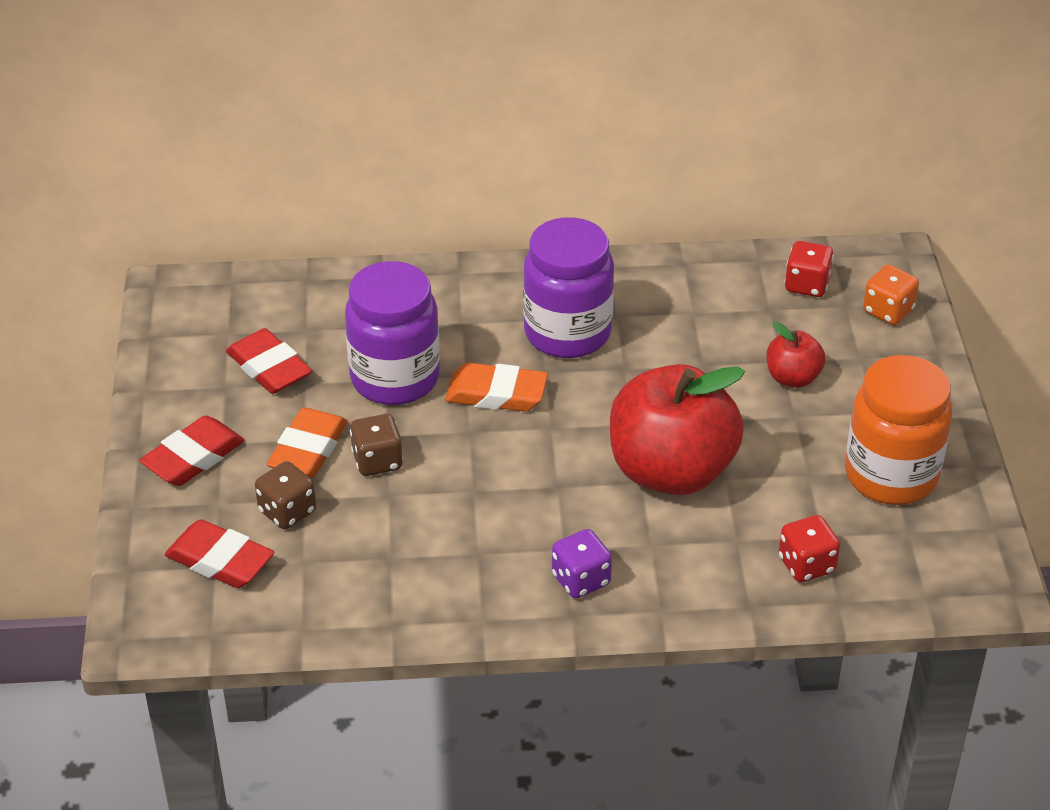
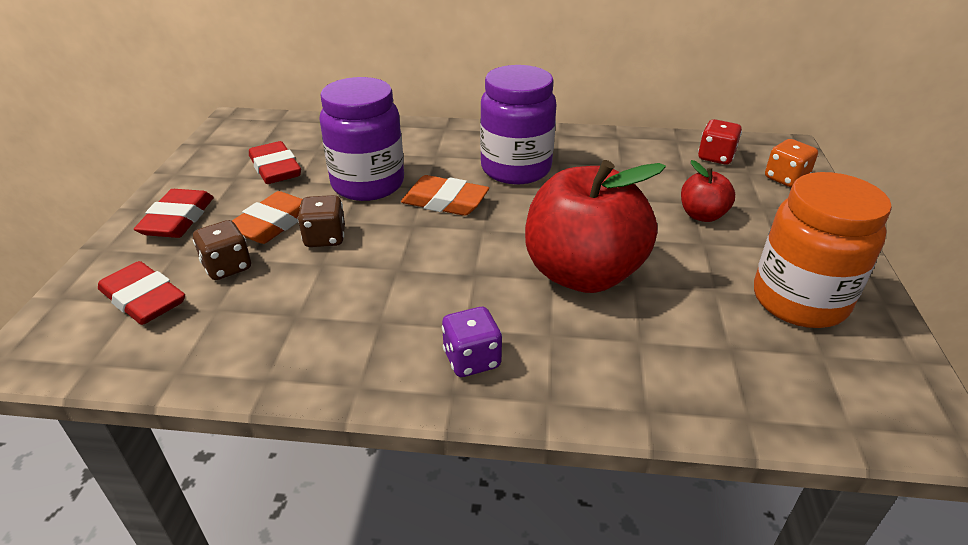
camera: 10 degrees right, 5 degrees down
red eraser [139,416,245,486] -> red eraser turned 45 degrees counterclockwise [134,189,214,238]
red dice [779,515,840,582] -> none

